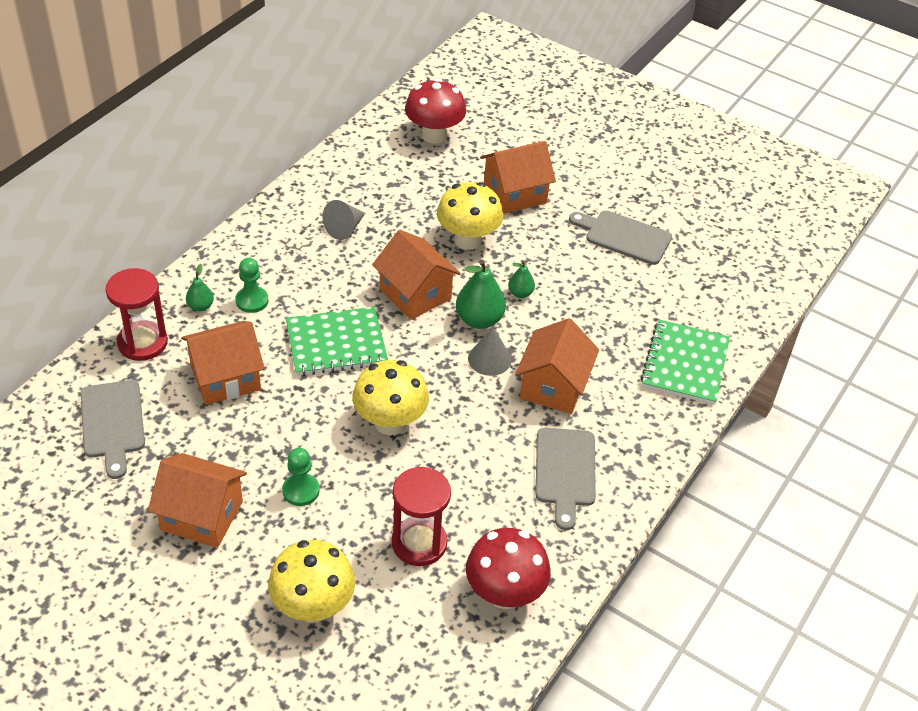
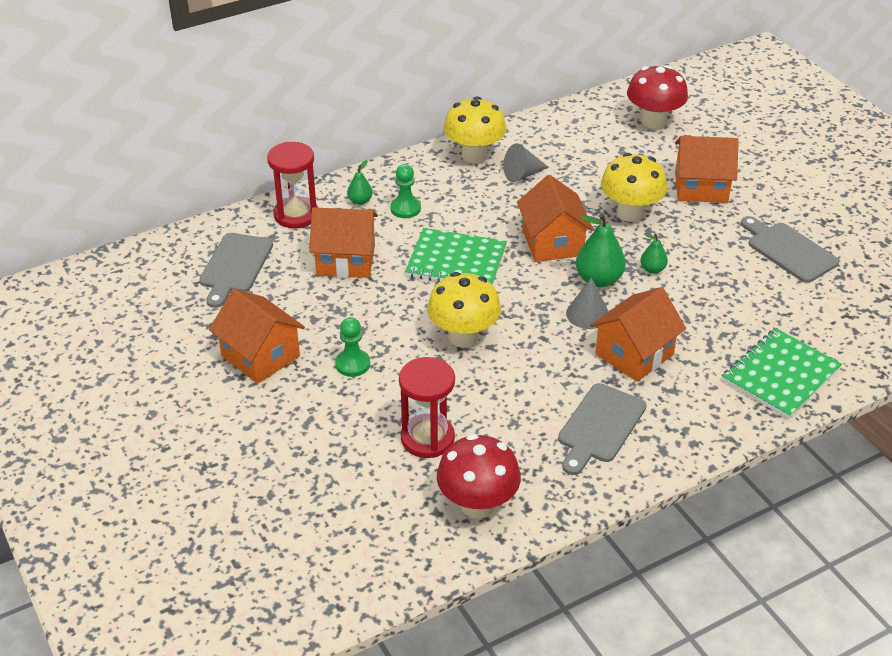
camera: 30 degrees right, 5 degrees down
yellow mushroom [268,540,355,623] -> yellow mushroom moved to [444,96,507,163]

